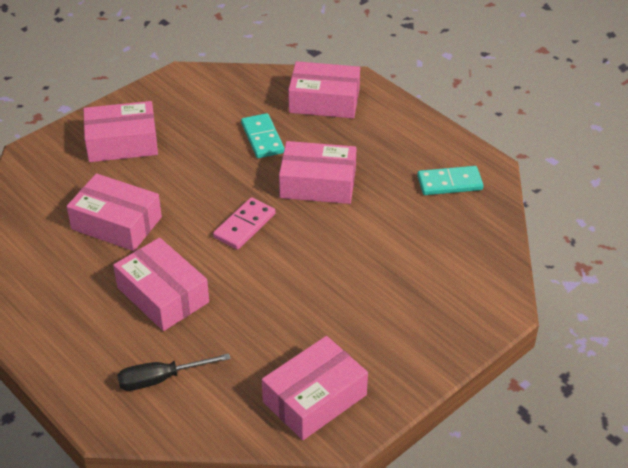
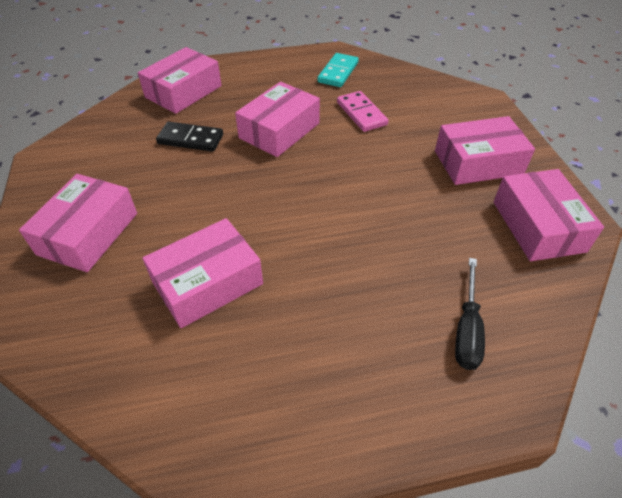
camera: 60 degrees left, 5 degrees up
pink box [113,238,209,331] -> pink box moved to [435,116,535,185]
pink domino [213,197,275,250] -> pink domino moved to [337,91,388,132]
turquoise domino [241,113,285,158] -> black domino [156,122,223,152]

